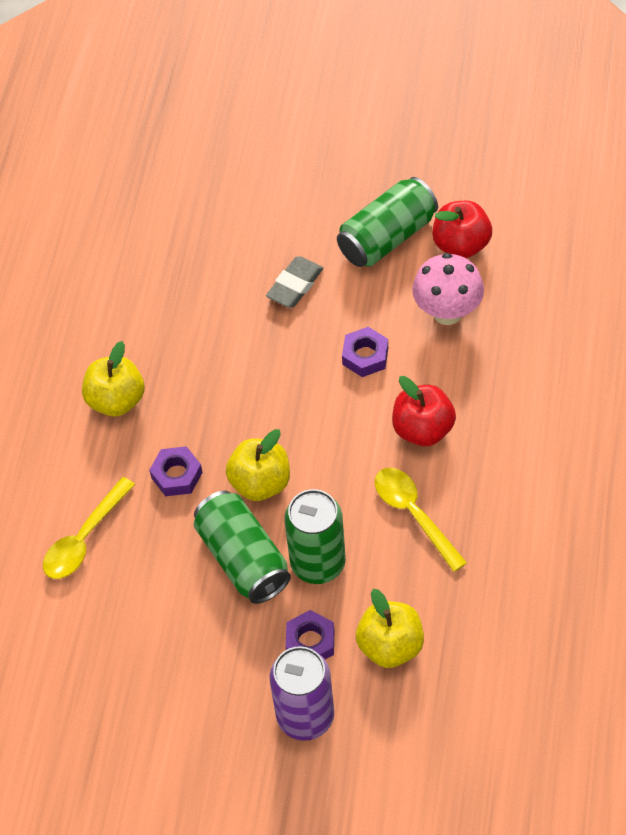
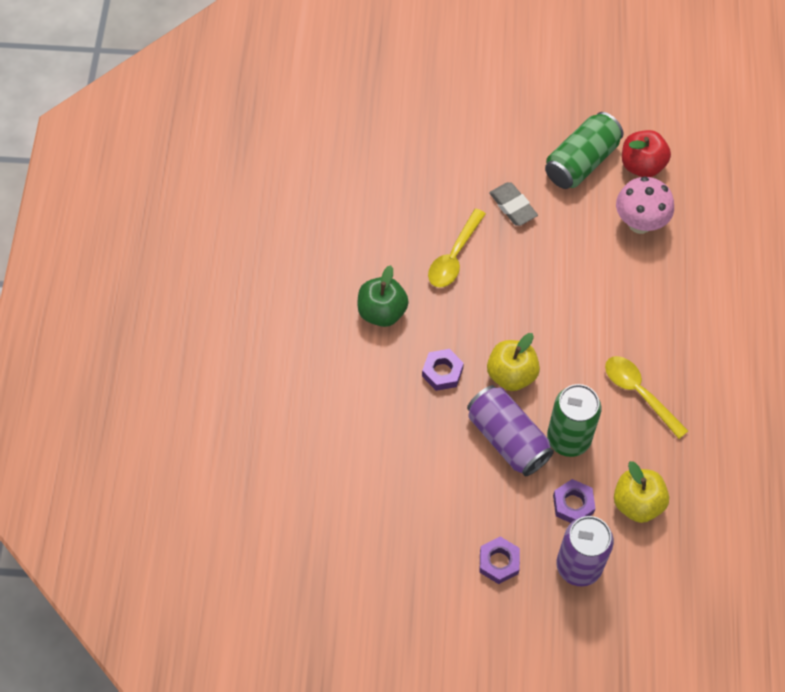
camera: 10 degrees left, 5 degrees up
yellow spoon [43,477,135,579] -> yellow spoon moved to [428,209,486,288]
yellow apple [82,341,144,416] -> green apple [357,265,409,327]
green can [194,490,291,604] -> purple can [467,385,554,477]
grey eraser [266,256,324,308] -> grey eraser turned 60 degrees counterclockwise [489,182,538,226]
purple nut [342,327,388,377] -> purple nut moved to [479,536,520,584]
red apple [392,376,456,446] -> none

